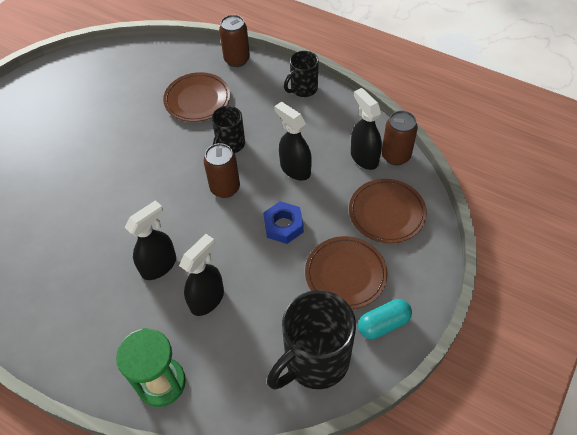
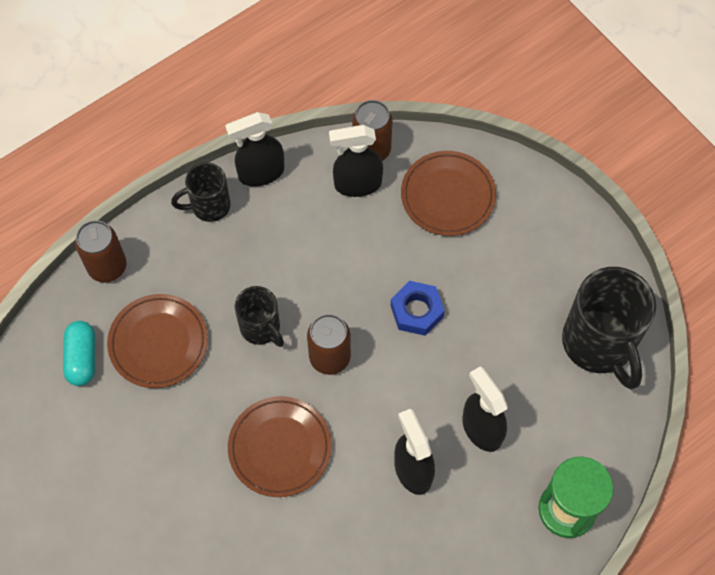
camera: 70 degrees left, 10 degrees up
black spray bottle [275,102,312,180] -> black spray bottle moved to [225,112,284,187]
black mug [284,51,319,97] -> black mug turned 90 degrees clockwise [171,163,231,222]
brown plate [305,236,388,309] -> brown plate moved to [228,396,332,497]
turquoise capsule [358,299,412,339] -> turquoise capsule moved to [63,321,95,386]

